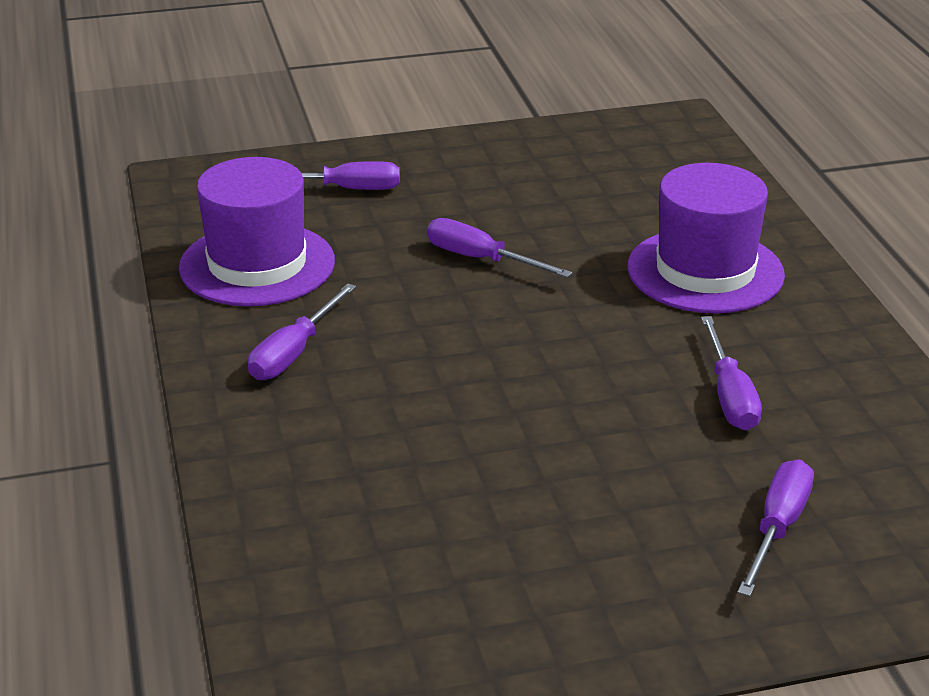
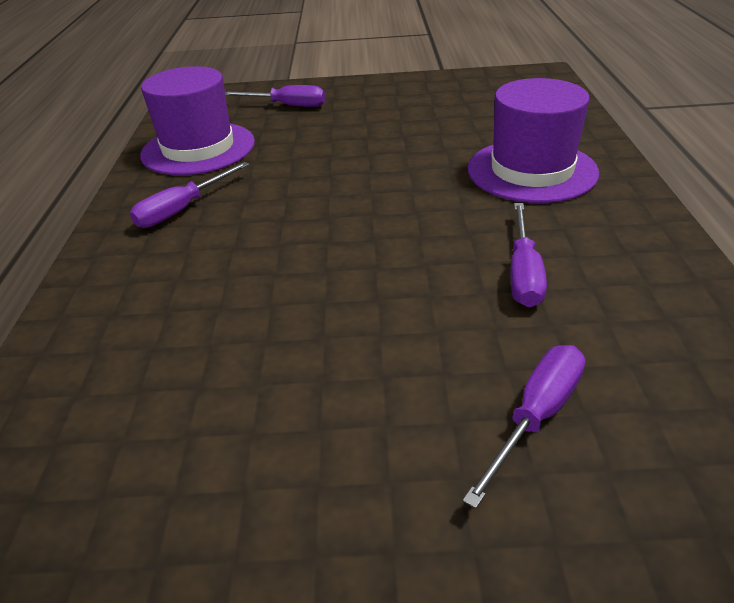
camera: 15 degrees right, 5 degrees up
purple screwdriver [427,218,573,278] -> none

